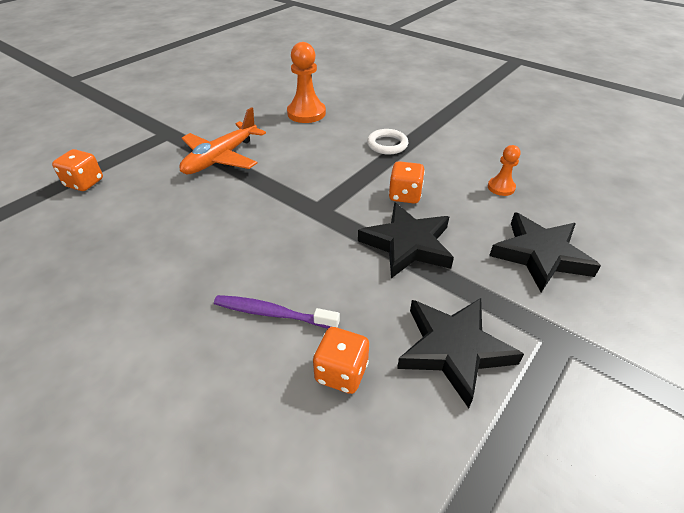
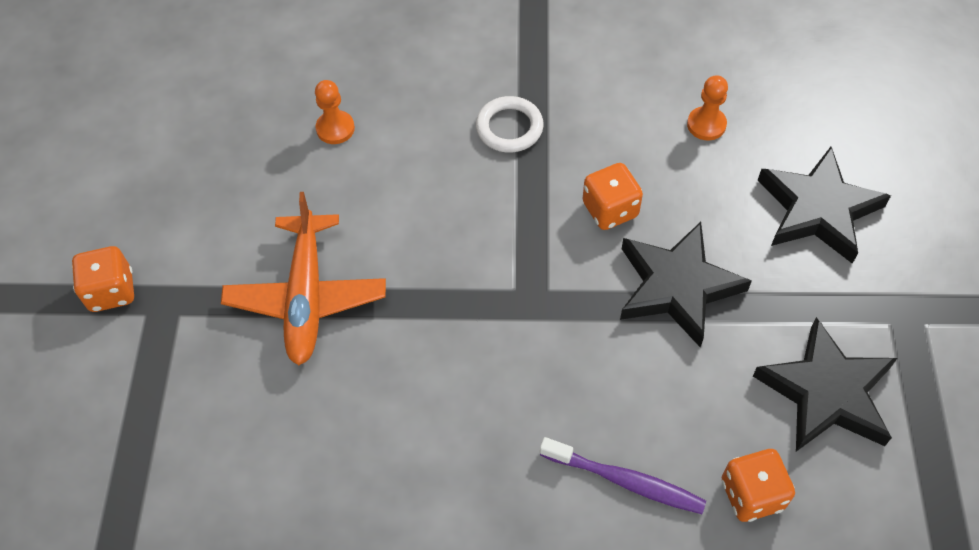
camera: 35 degrees left, 15 degrees up
orange dice [52,149,103,191] -> orange dice moved to [72,246,134,312]
purple toothbrush [214,295,340,328] -> purple toothbrush turned 135 degrees counterclockwise [540,437,706,514]
orange pawn [287,42,326,123] -> orange pawn [315,80,355,144], size x0.56

